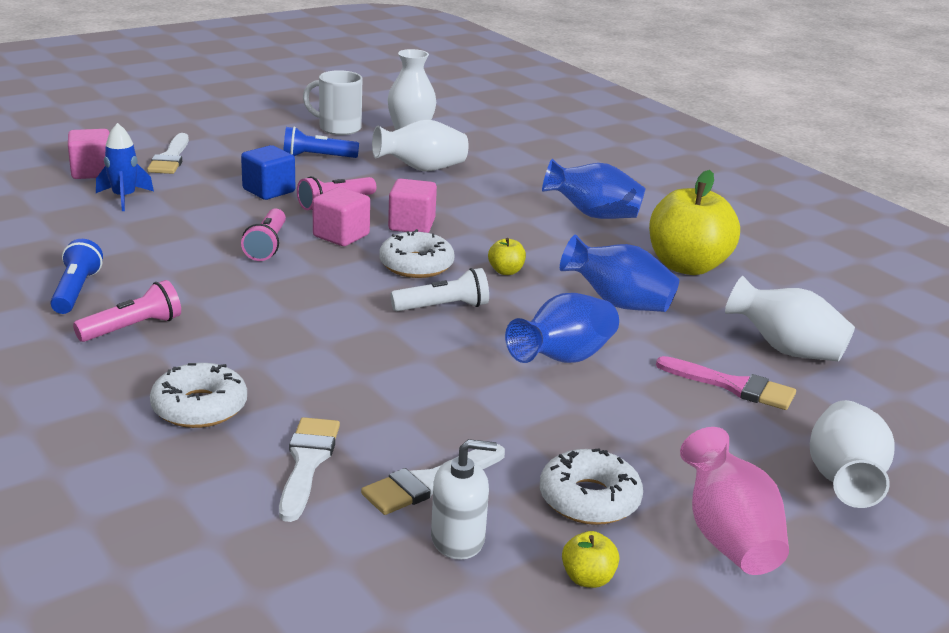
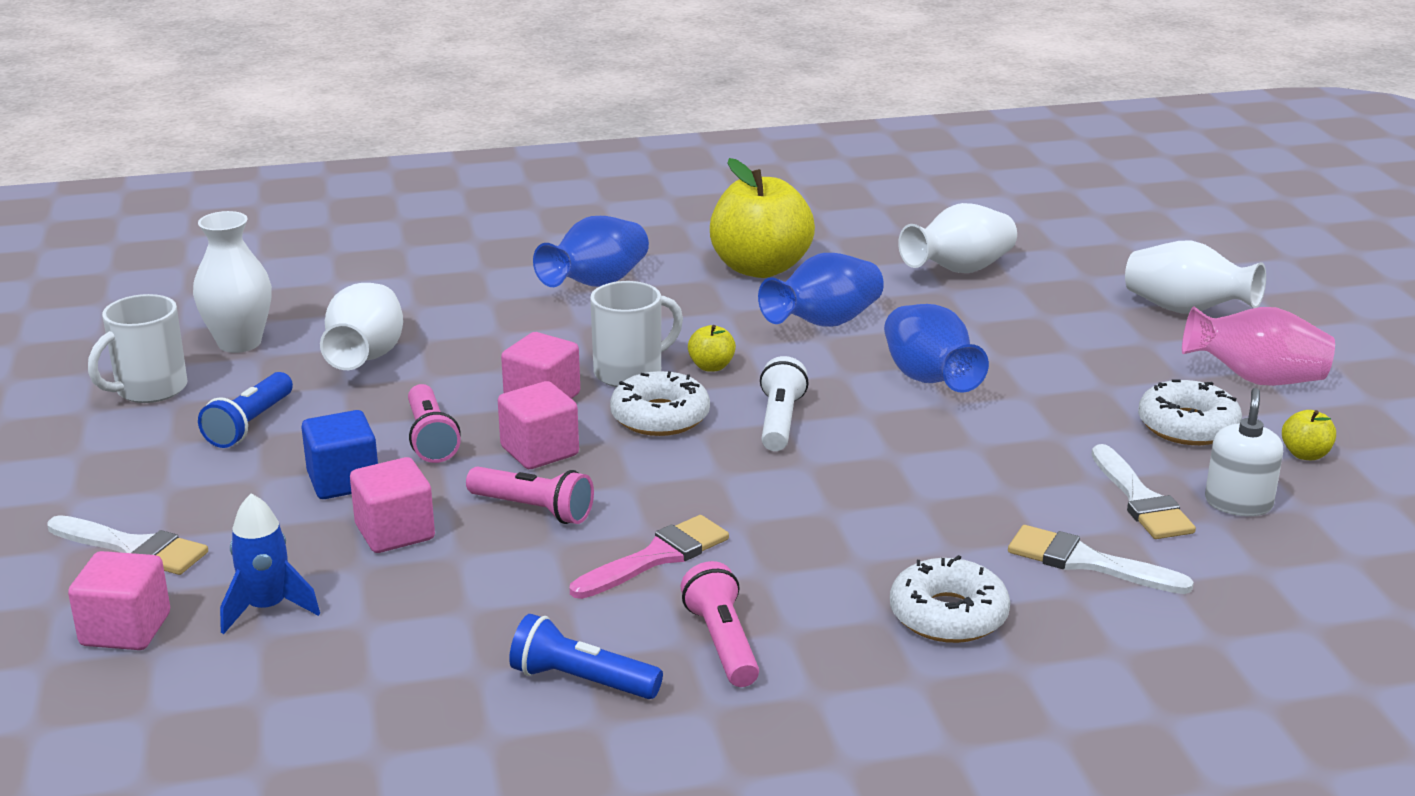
camera: 65 degrees left, 0 degrees up
pink brush [656,356,796,410] -> pink brush moved to [570,515,729,599]
none -> pink cube [350,457,435,553]
none -> white mug [590,281,683,387]

